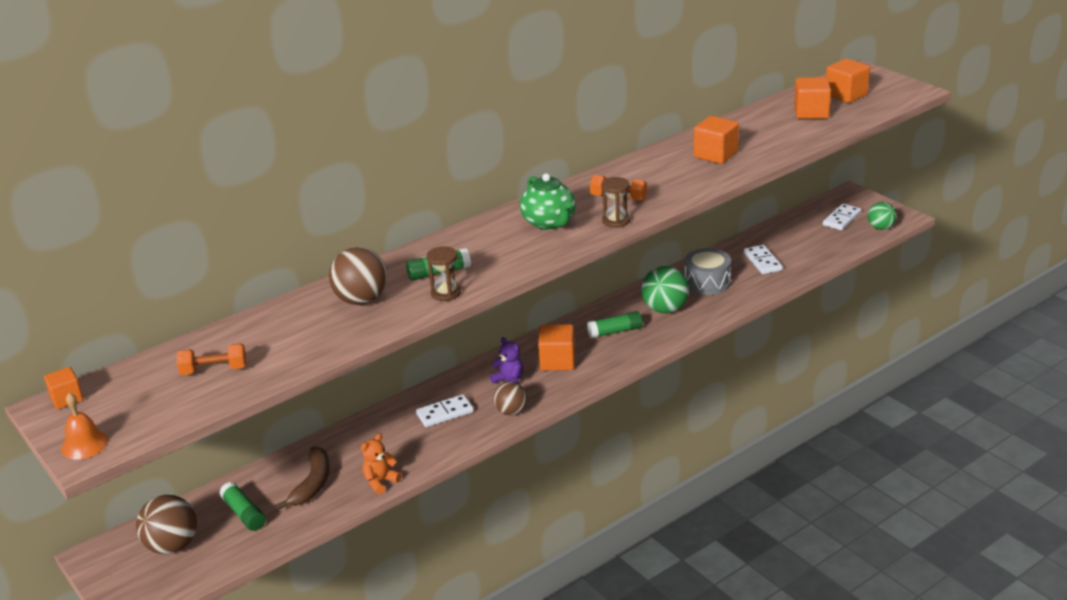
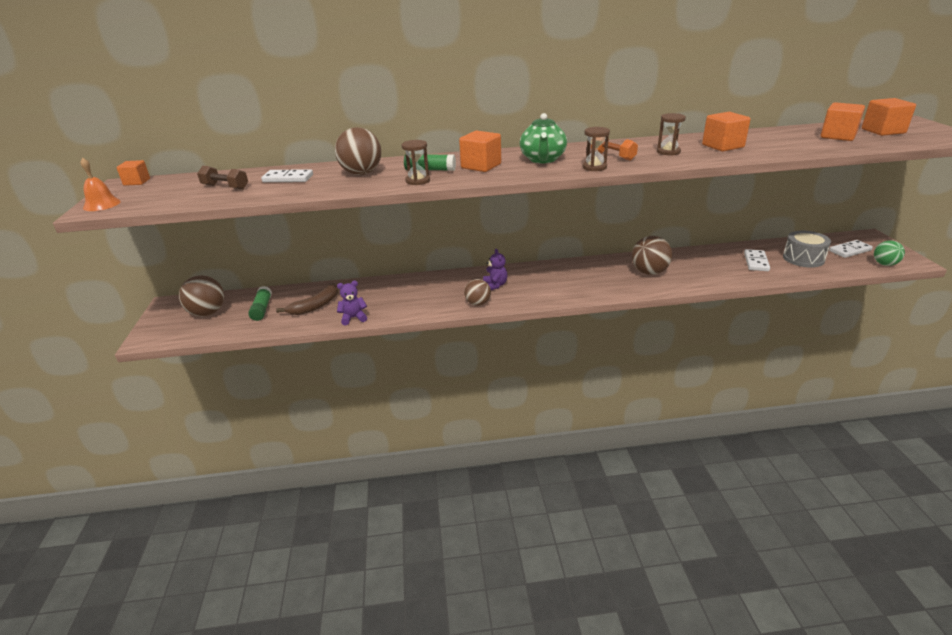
camera: 30 degrees right, 0 degrees up
orange dumbbell [177,343,247,375] -> brown dumbbell [197,166,248,190]
orange teddy bear [361,433,402,494] -> purple teddy bear [337,281,367,325]
white domino [416,394,474,427] -> white domino moved to [261,169,313,182]
orange cube [538,324,575,370] -> orange cube moved to [459,131,501,172]
green glue stick [587,311,643,339] -> none
green ball [641,266,689,314] -> brown ball [632,236,672,275]
grey drum [685,248,731,295] -> grey drum moved to [783,231,831,267]
none -> brown hourglass [657,113,686,155]

